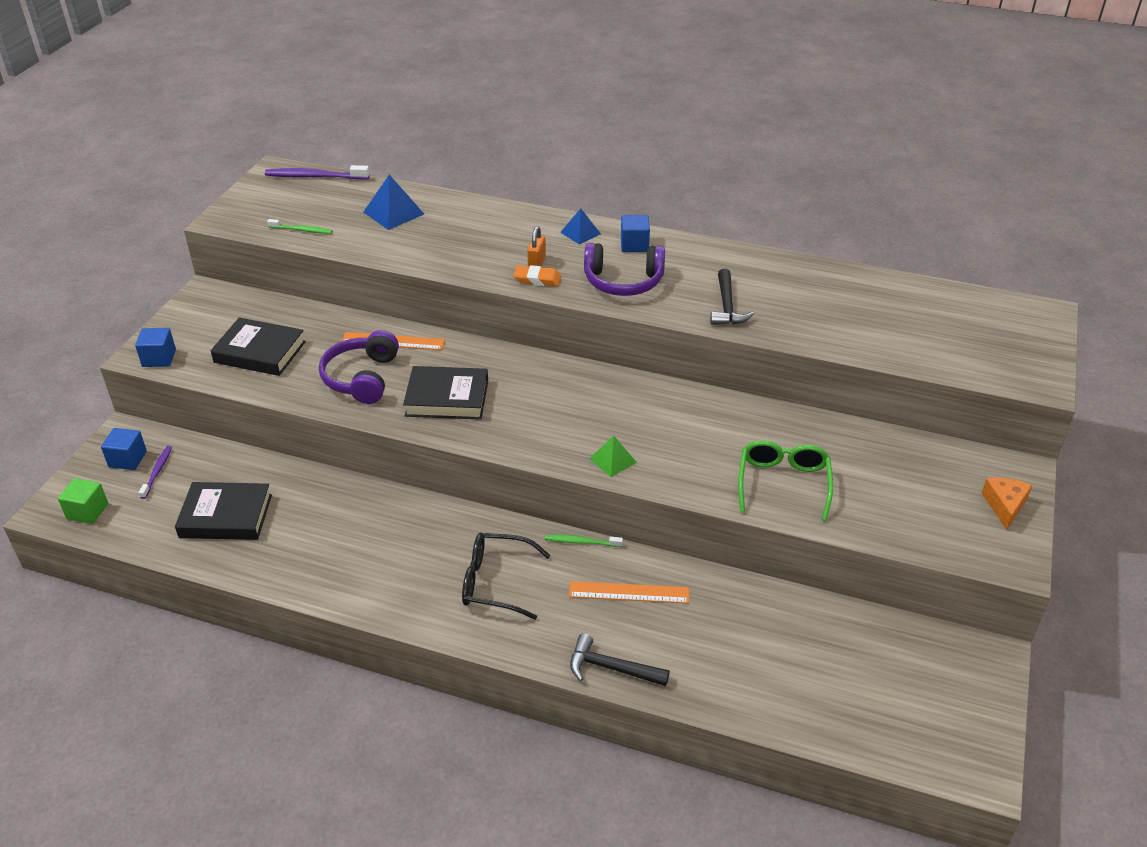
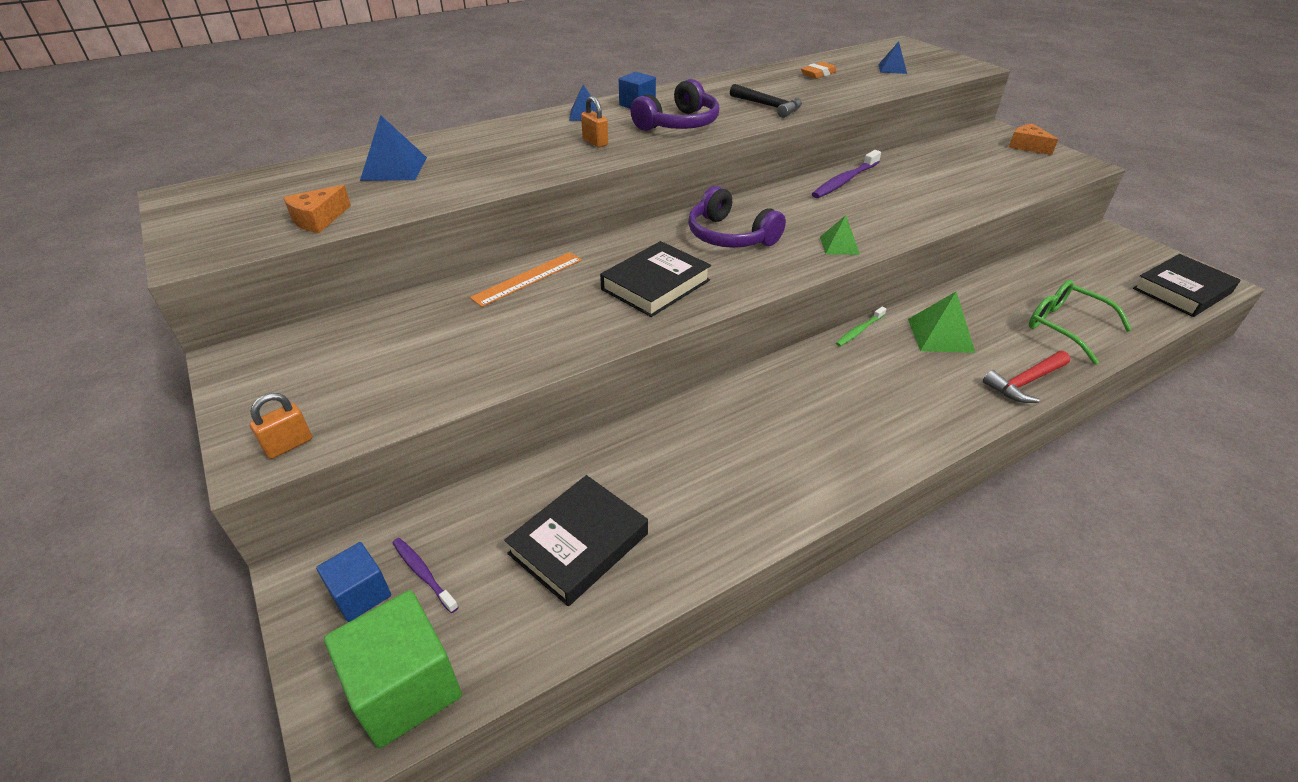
camera: 50 degrees left, 0 degrees up
green cube [58,478,108,524] -> green cube [324,590,462,748], size x1.70
blue cube [135,328,176,367] -> orange padlock [250,393,312,459]
black book [211,317,306,376] -> black book moved to [1133,254,1240,317]
purple toothbrush [265,165,370,180] -> purple toothbrush moved to [812,150,881,198]
green toothbrush [267,219,333,234] -> orange cheese [283,185,351,233]
purple headphones [319,330,399,404] -> purple headphones moved to [688,186,786,248]
black glasses [462,532,551,620] -> none
orange eraser [513,265,561,287] -> orange eraser moved to [801,62,837,79]
orange ruler [569,581,689,604] -> green pyramid [908,292,975,353]
black hammer [570,633,670,686] -> red hammer [983,351,1070,403]
green glasses [738,440,833,521] -> green glasses moved to [1029,280,1132,365]
none -> blue pyramid [878,42,907,74]

